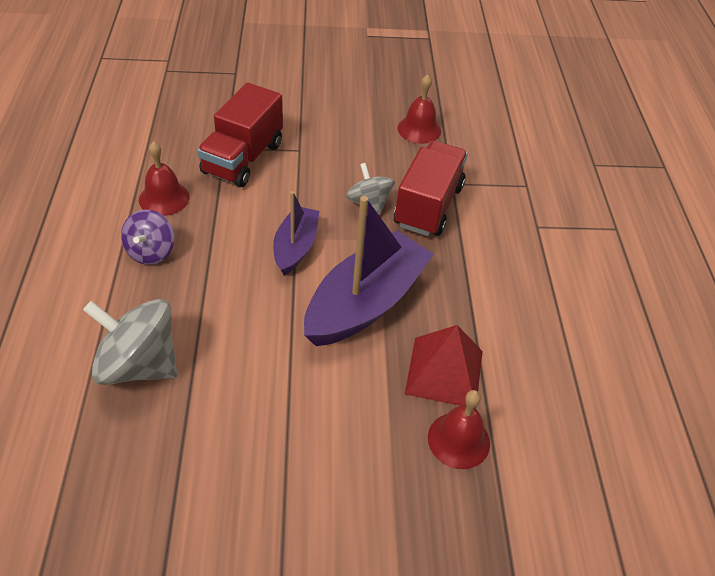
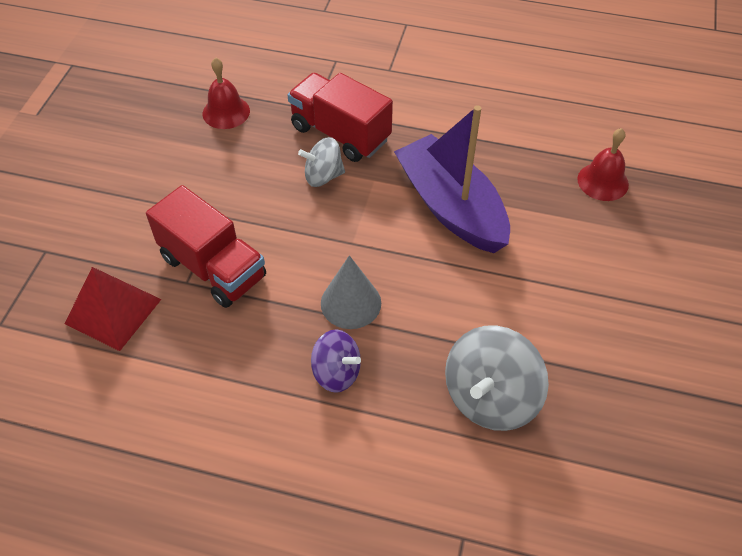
camera: 70 degrees left, 5 degrees up
red bell [139,141,190,216] -> none
purple boat [273,191,320,275] -> none
red pyramid [405,325,483,409] -> red pyramid moved to [65,267,162,351]
none -> grey cone [321,255,381,329]

